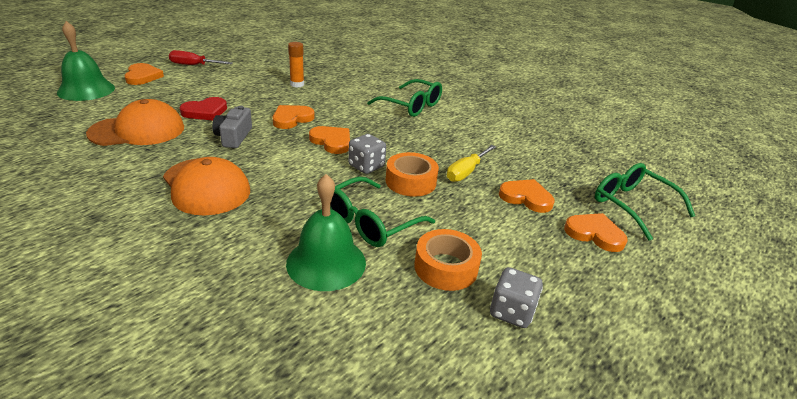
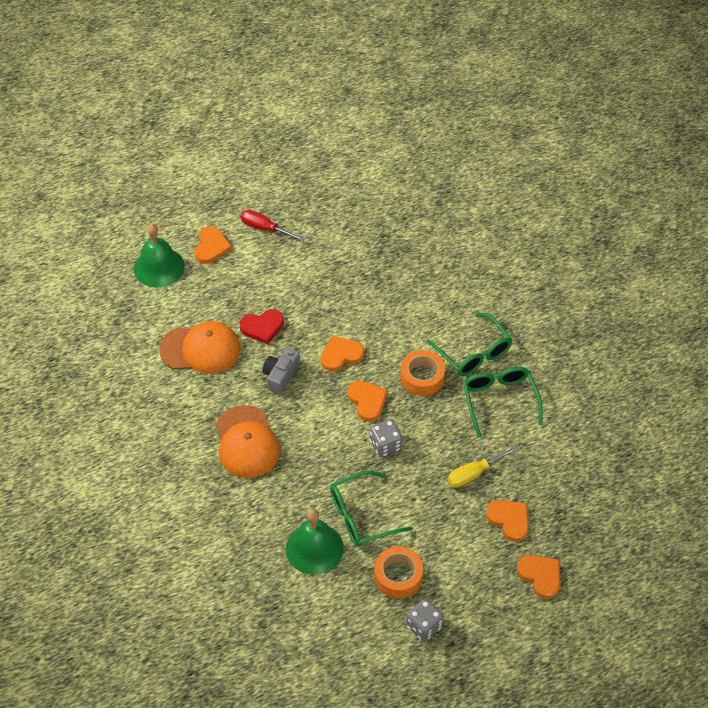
camera: 25 degrees right, 20 degrees up
orange glue stick [288,42,304,88] -> none
orange tape [386,152,439,197] -> orange tape moved to [401,350,445,396]
green glasses [595,163,695,241] -> green glasses moved to [463,367,543,437]

